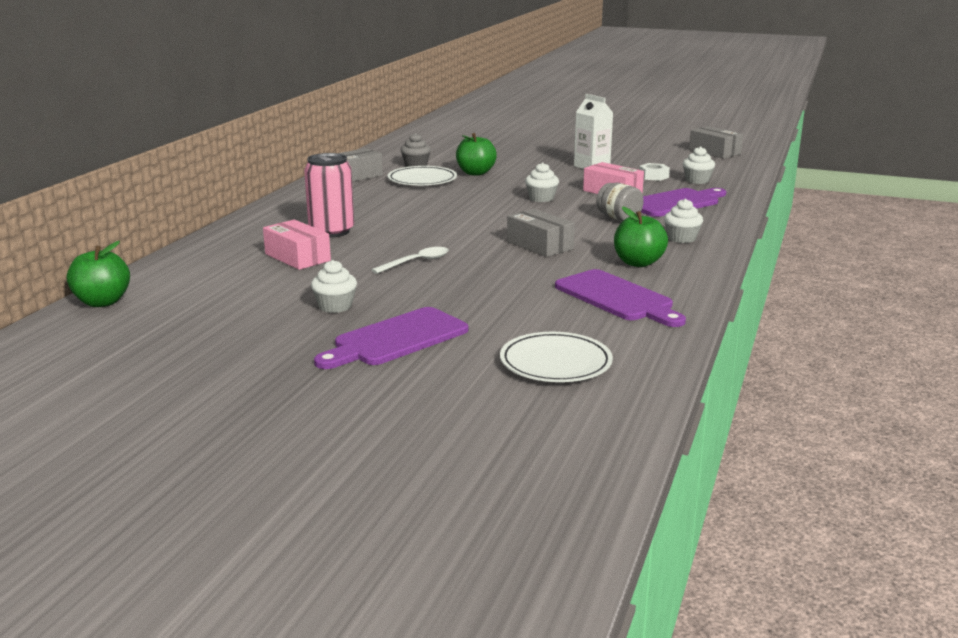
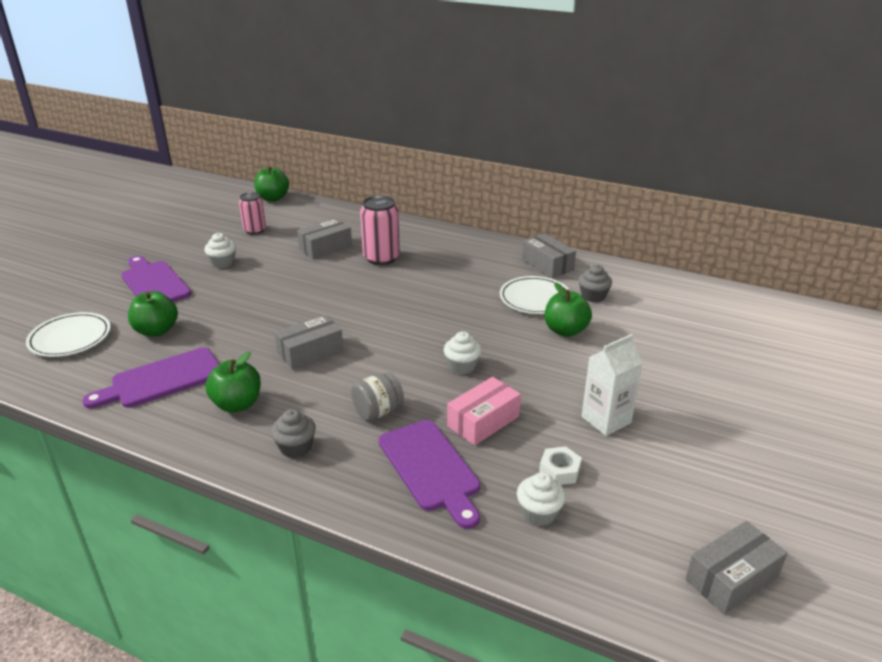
camera: 95 degrees right, 10 degrees up
pink box [263,219,331,270] -> grey box [297,218,352,259]
white spoon [372,247,448,274] -> none
white cupcake [664,199,703,243] -> grey cupcake [271,409,316,458]
none -> green apple [128,291,178,336]
none -> pink can [239,192,266,235]

